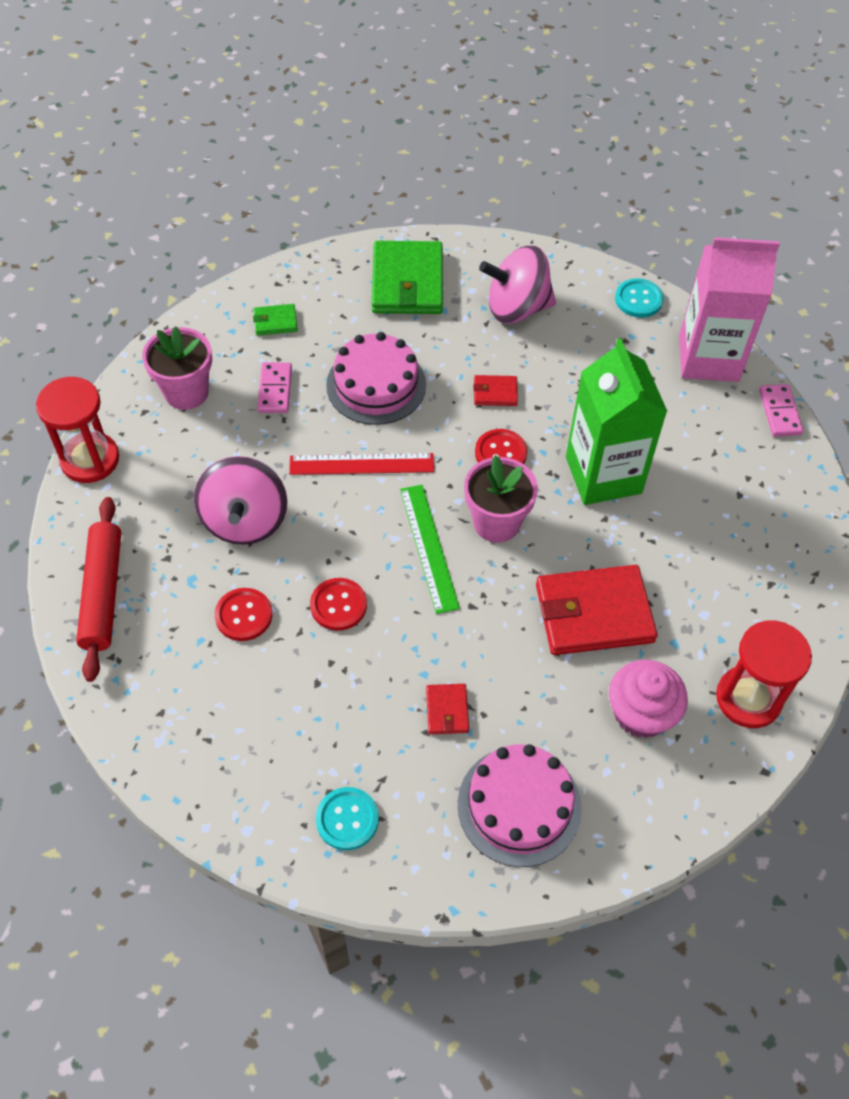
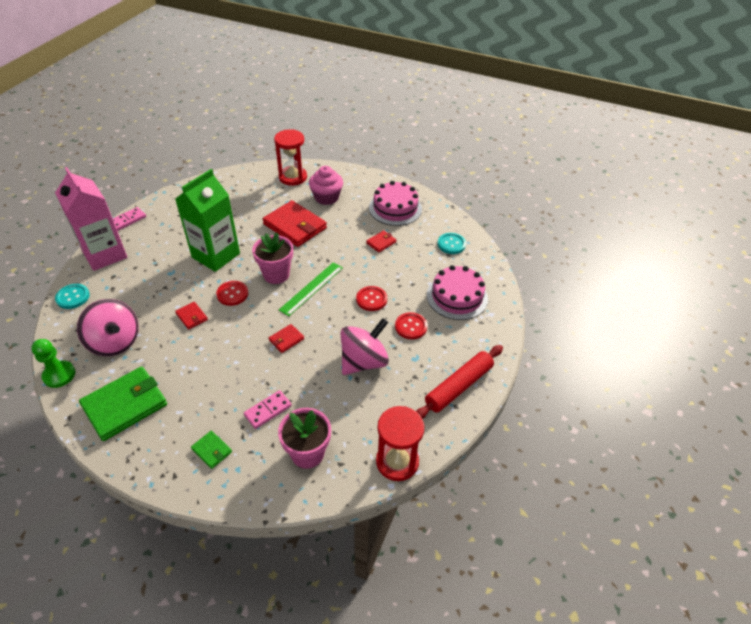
camera: 130 degrees left, 10 degrees down
red ruler [289,453,434,475] -> red wallet [269,324,304,353]
pink cake [326,332,426,425] -> pink cake moved to [427,265,488,320]
none -> green pawn [31,339,75,388]

